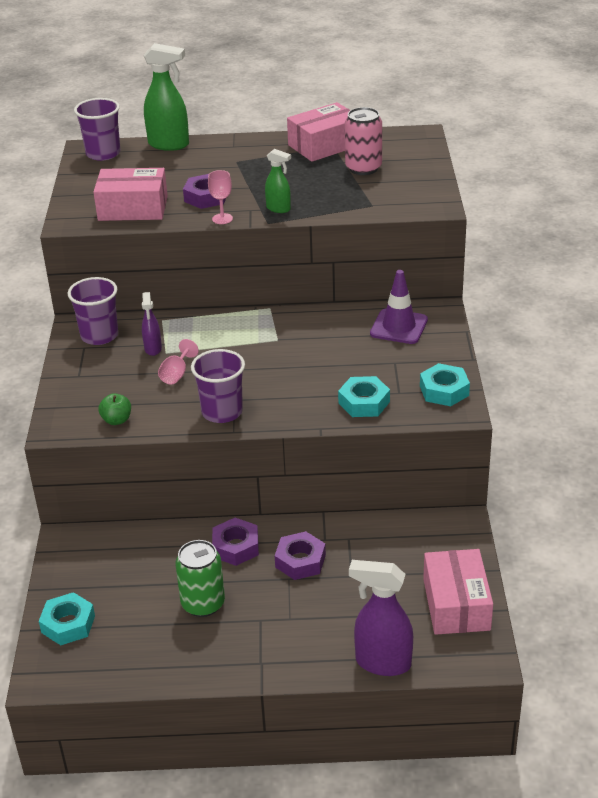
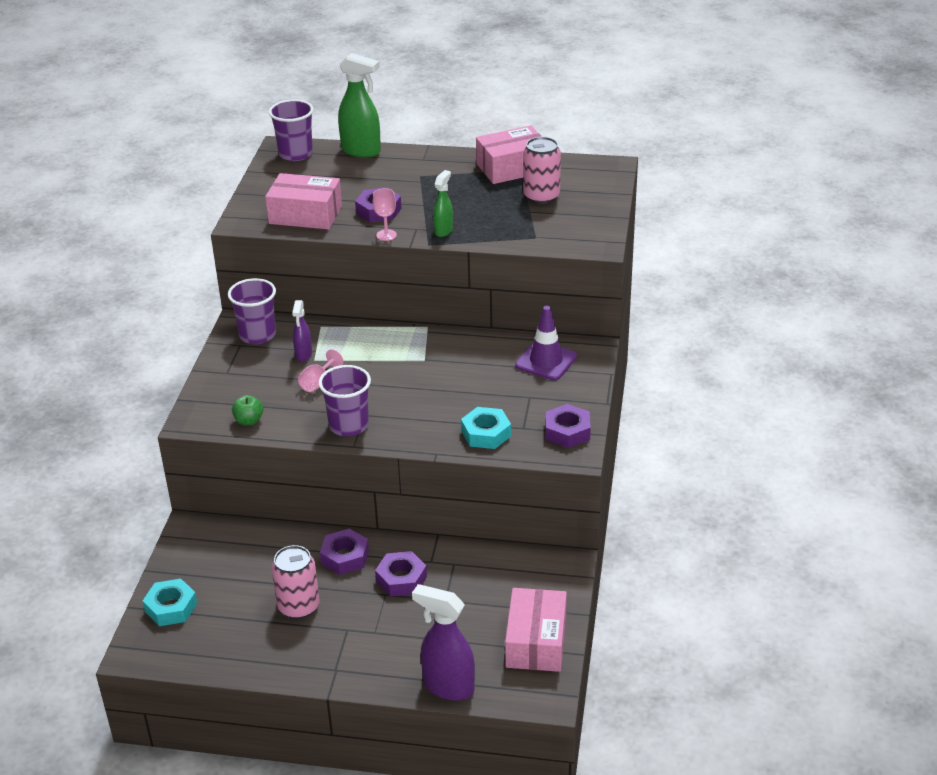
camera: 10 degrees right, 0 degrees up
green can [176,540,225,617] -> pink can [272,545,319,619]
green spray bottle [265,149,291,213] -> green spray bottle turned 105 degrees counterclockwise [433,170,453,237]
turquoise nut [420,363,470,406] -> purple nut [546,404,591,448]

